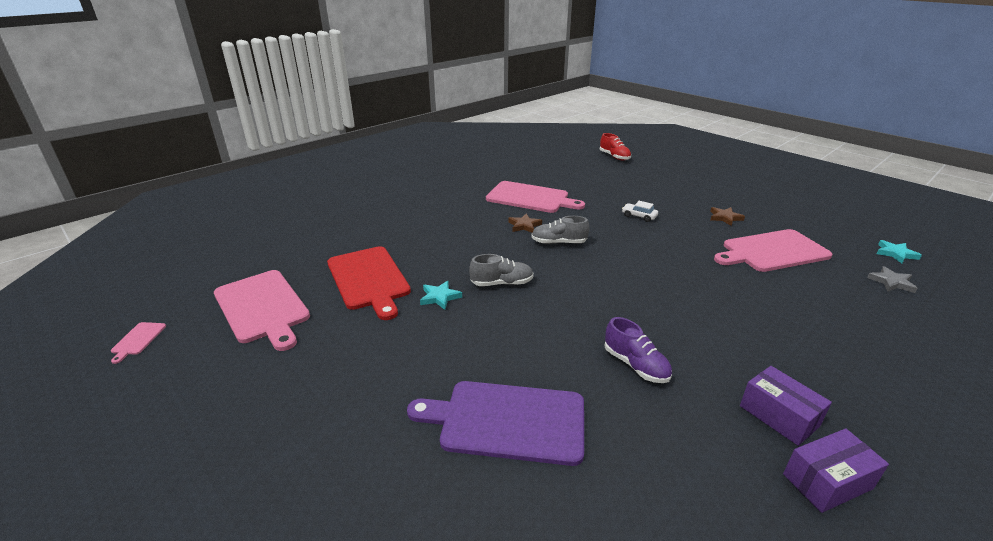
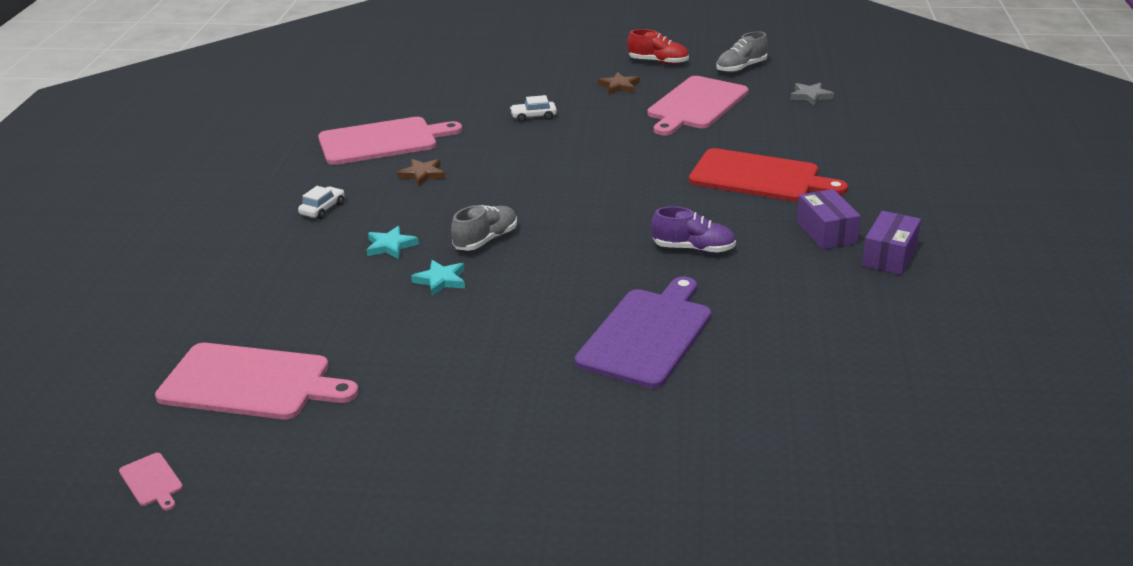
camera: 40 degrees left, 0 degrees up
red cutting board [327,246,411,320] -> red cutting board moved to [689,148,848,202]
purple cutting board [407,381,584,466] -> purple cutting board turned 150 degrees clockwise [575,276,712,389]
grey shoe [531,216,590,244] -> grey shoe moved to [716,31,768,73]
red shoe [600,133,631,161] -> red shoe moved to [628,29,689,65]
purple box [740,366,832,446] -> purple box turned 60 degrees clockwise [797,189,861,250]
turquoise star [876,240,922,263] -> turquoise star moved to [366,226,419,259]
none -> white car [298,186,344,219]

